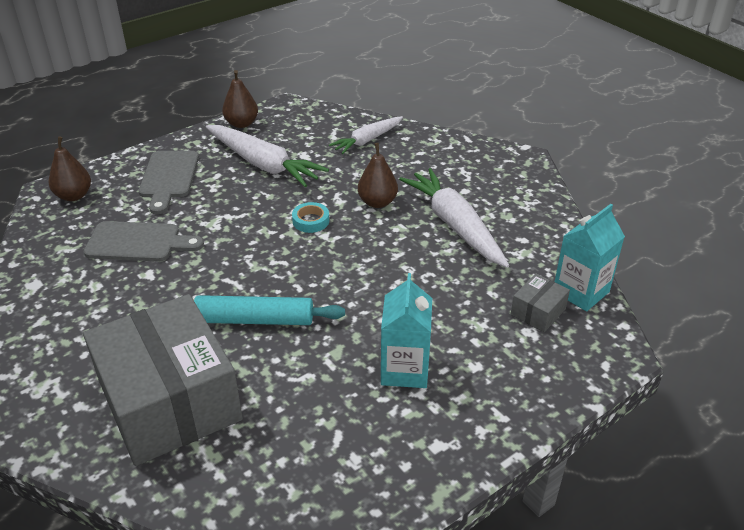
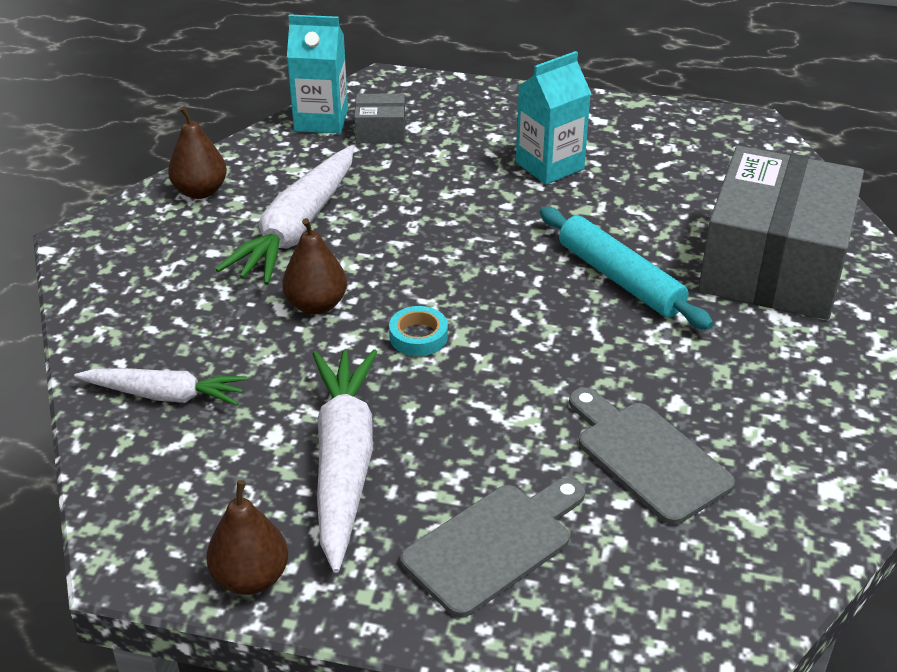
camera: 130 degrees left, 0 degrees up
brown pear [49,136,91,201] -> brown pear moved to [168,106,227,199]

